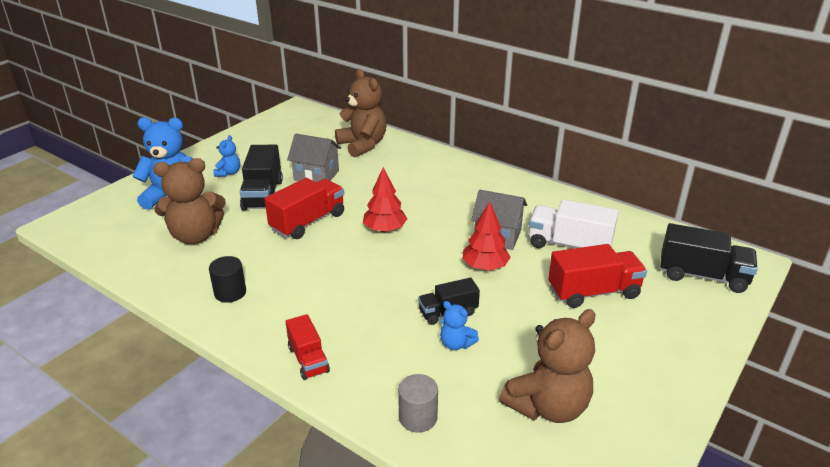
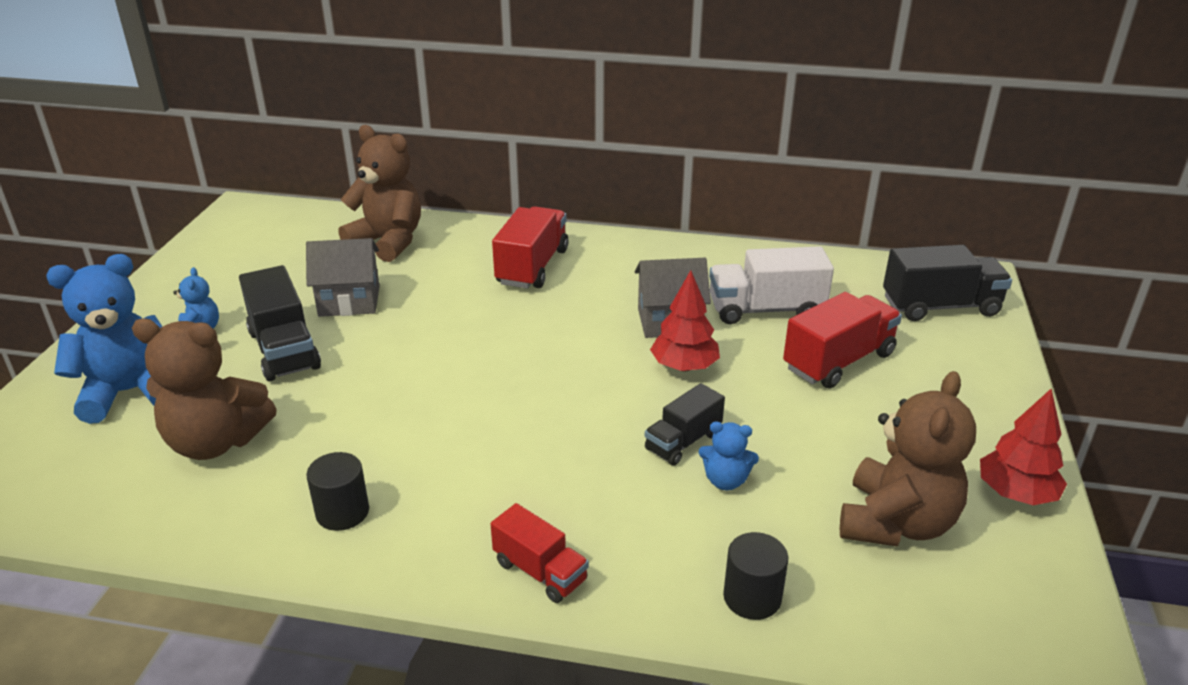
camera: 25 degrees left, 0 degrees up
brown teddy bear [153,158,226,244] -> brown teddy bear turned 45 degrees clockwise [132,318,277,460]
red truck [264,178,344,239] -> red truck moved to [492,206,568,289]
red tree [363,167,407,232] -> red tree moved to [980,389,1067,505]
grey cylinder [398,374,438,433] -> black cylinder [723,532,788,620]

